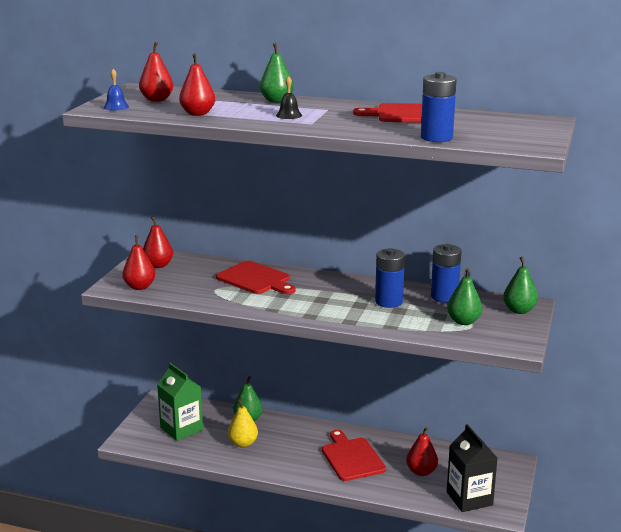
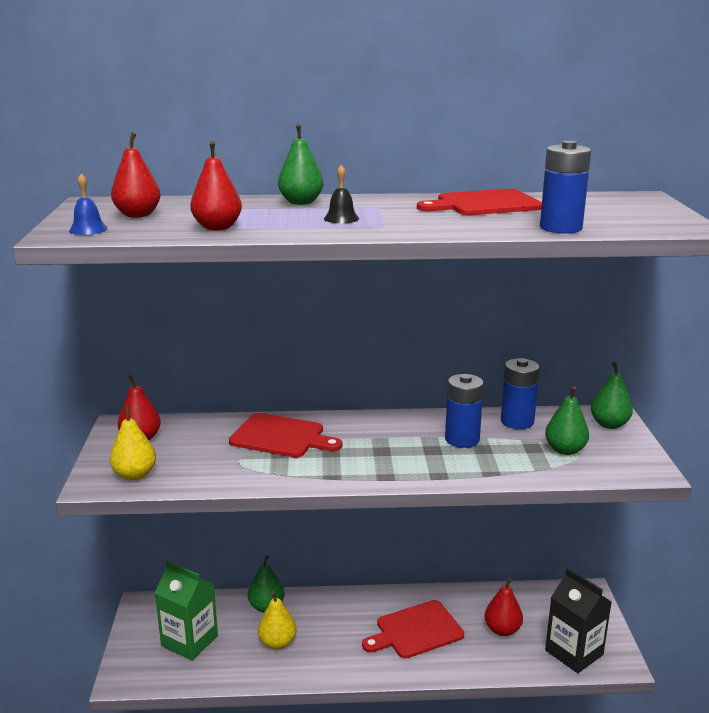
camera: 20 degrees left, 0 degrees up
red pear [122,235,155,290] -> yellow pear [110,406,156,481]
red cutting board [322,430,386,481] -> red cutting board turned 75 degrees counterclockwise [362,600,464,658]

